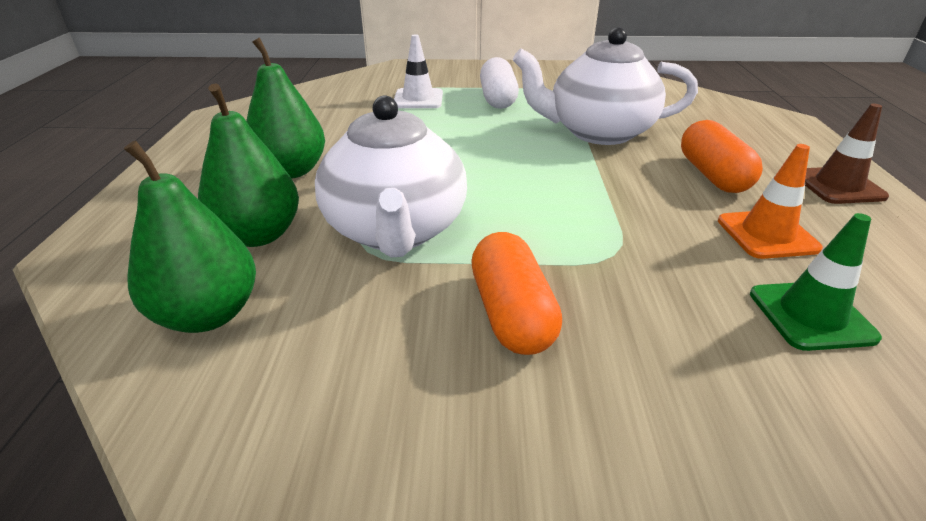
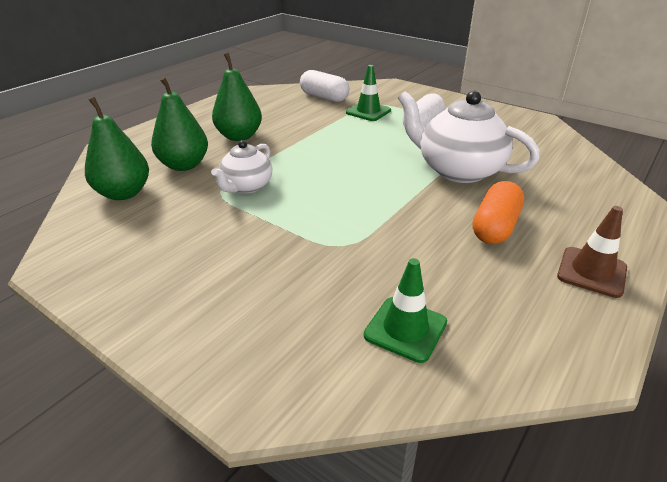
camera: 35 degrees right, 0 degrees up
white teapot [315,95,467,258] -> white teapot [211,140,272,194], size x0.58
white traffic cone [394,34,443,108] -> green traffic cone [346,65,391,121]
orange capsule [471,232,562,355] -> none
orange traffic cone [718,144,823,259] -> none
none -> white capsule [300,70,350,102]

